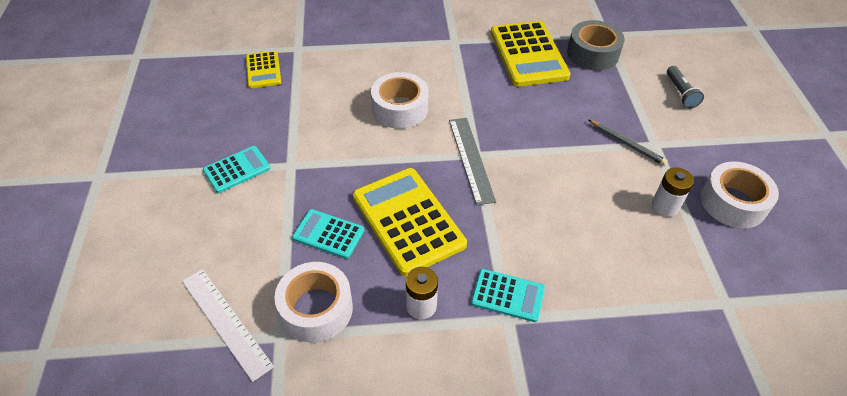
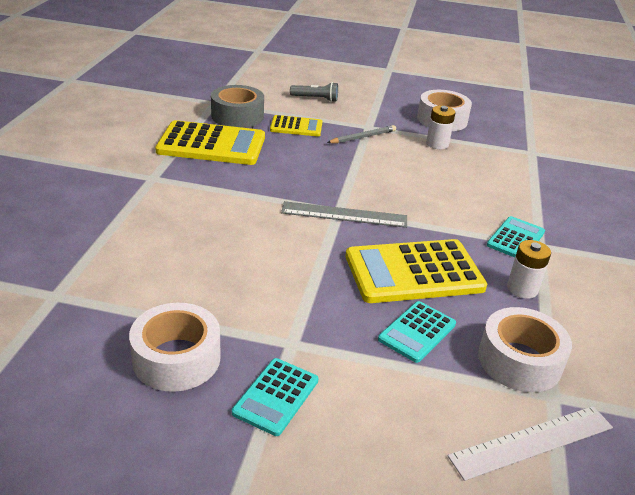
camera: 75 degrees left, 15 degrees down
turquoise calculator [203,146,270,193] -> turquoise calculator turned 135 degrees counterclockwise [232,358,319,436]
yellow calculator [246,51,281,88] -> yellow calculator moved to [270,115,322,137]
white tape [371,72,429,129] -> white tape moved to [129,303,221,392]

